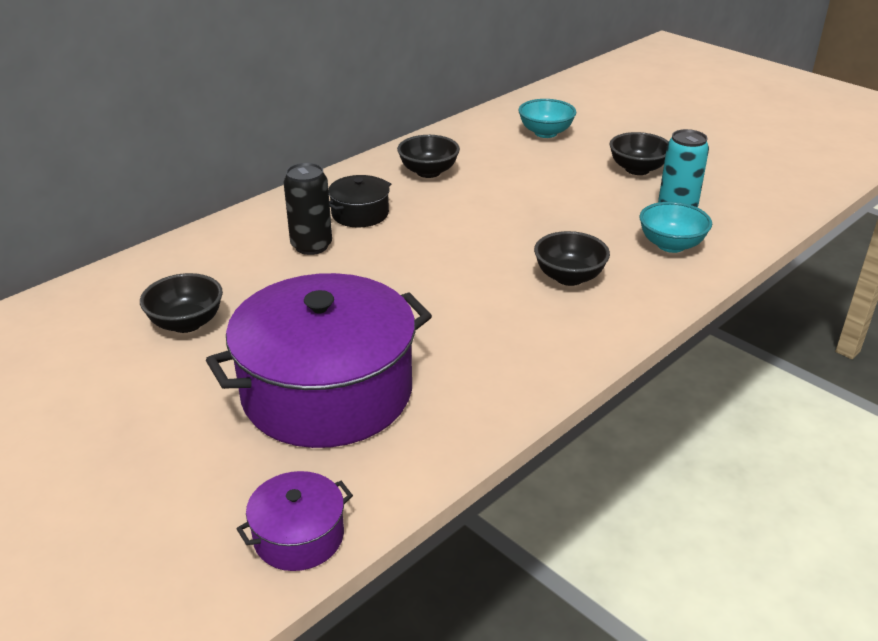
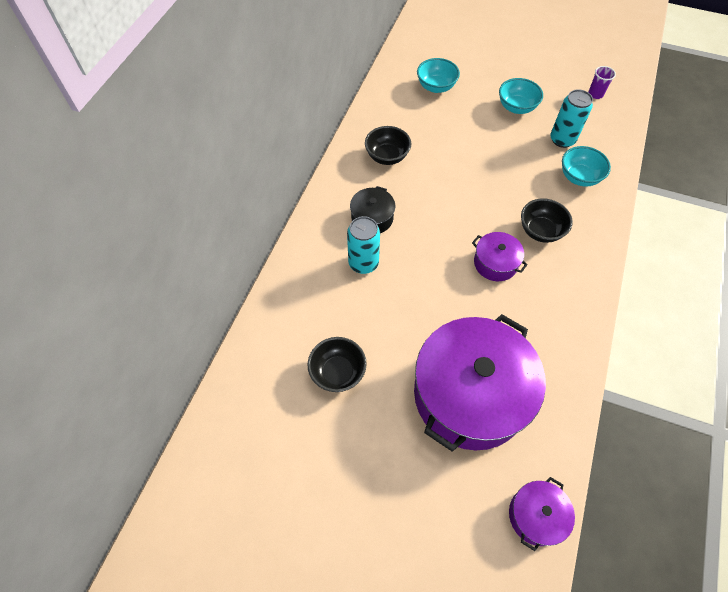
camera: 25 degrees left, 25 degrees up
black can [284,163,332,255] -> turquoise can [347,216,380,274]
black bowl [609,132,669,175] -> turquoise bowl [499,78,543,114]
none -> purple pot [472,232,528,281]
none -> purple cup [588,66,616,99]

